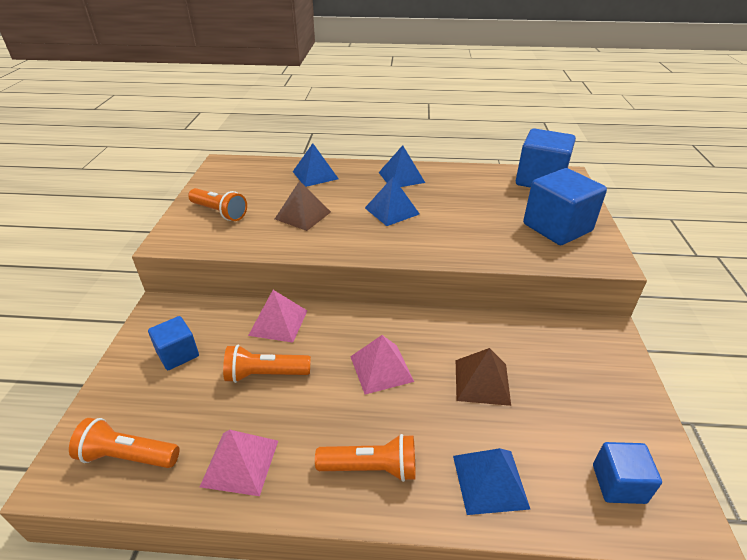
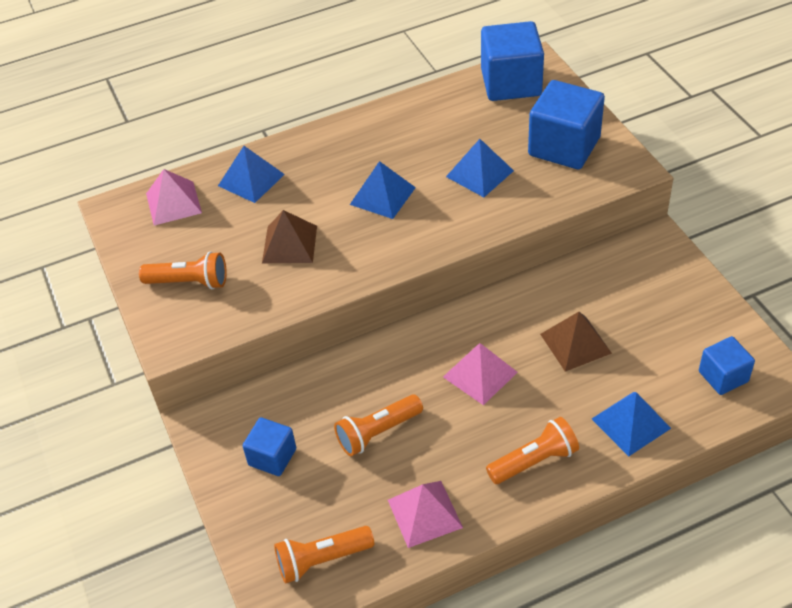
camera: 25 degrees left, 10 degrees up
pink pyramid [248,290,307,343] -> pink pyramid moved to [146,169,202,226]
blue pyramid [379,145,425,187] -> blue pyramid moved to [446,139,514,197]

